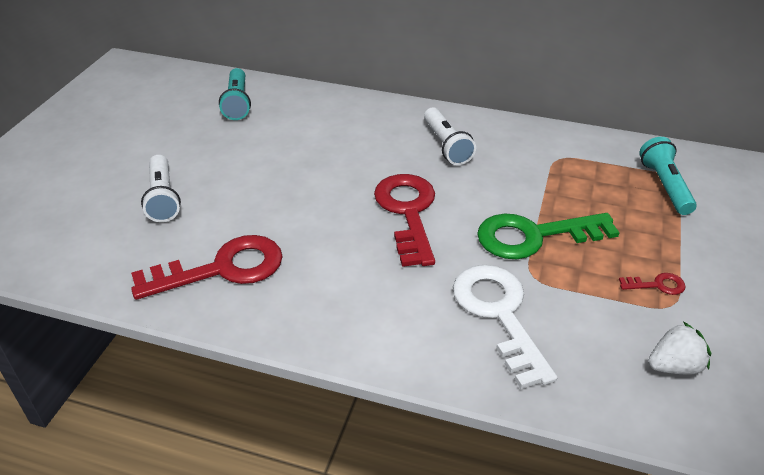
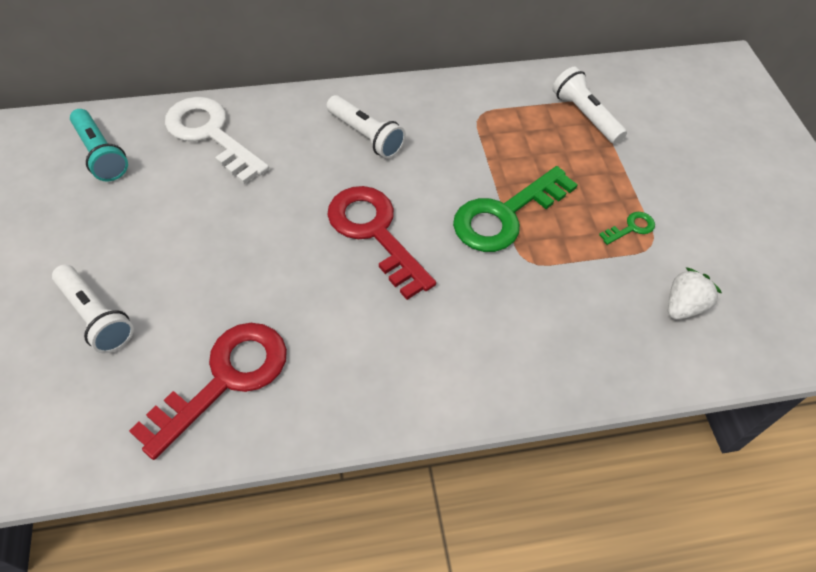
camera: 30 degrees left, 15 degrees up
white key [453,265,558,389] -> white key moved to [165,97,269,184]
red key [619,273,686,295] -> green key [599,212,655,245]
turquoise flashlight [639,137,697,215] -> white flashlight [552,67,627,144]

